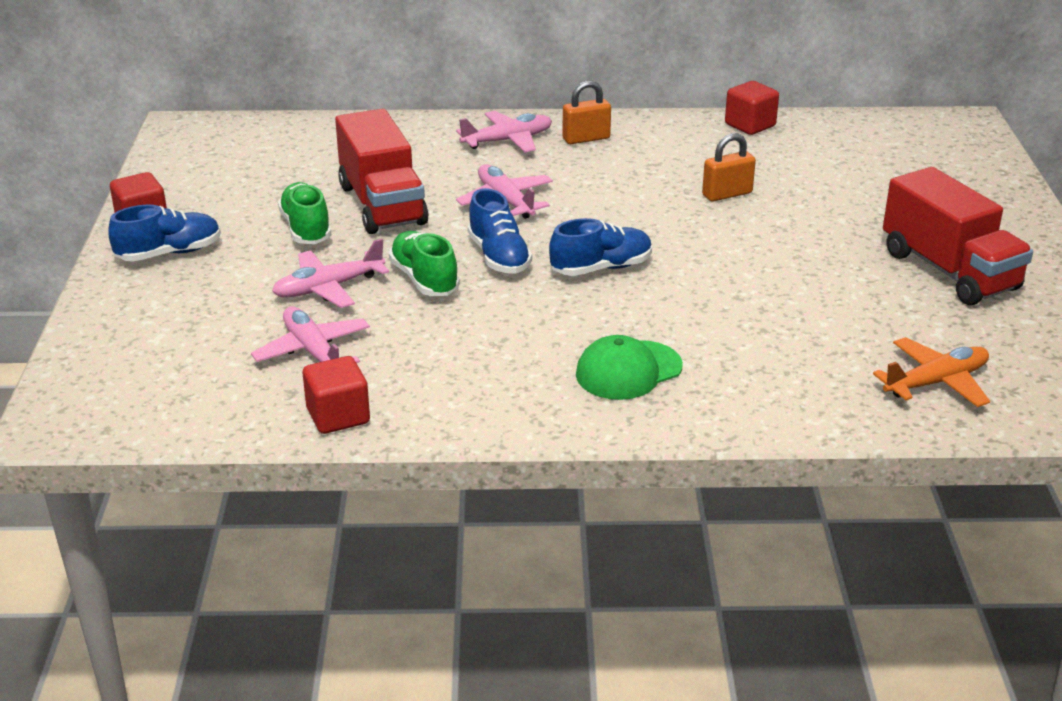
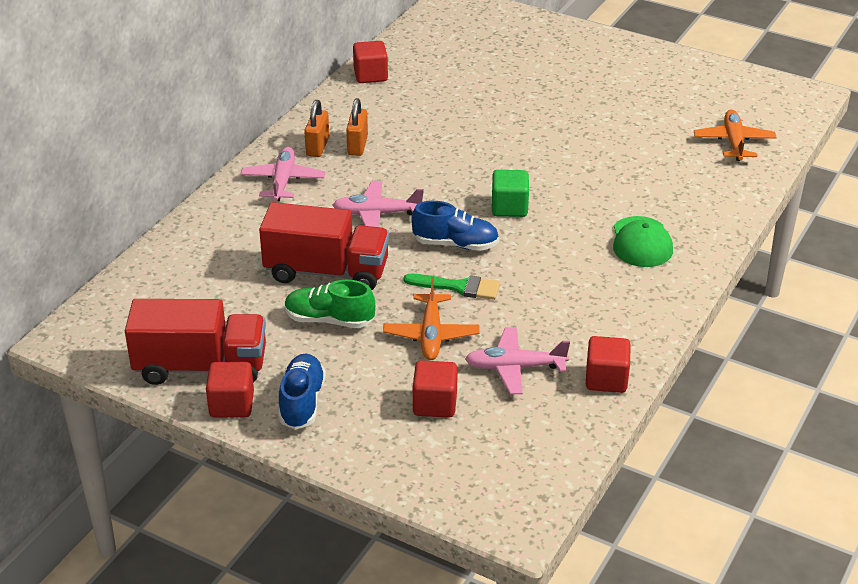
camera: 60 degrees left, 5 degrees up
pink plane [272,239,389,308] -> orange plane [383,277,480,360]
green shoe [389,231,460,296] -> green brush [404,274,500,300]
blue shoe [549,218,652,276] -> green cube [492,170,529,217]
orange padlock [702,133,756,201] -> orange padlock moved to [346,98,368,156]
red truck [883,167,1033,305] -> red truck moved to [125,299,266,385]
none -> red cube [413,360,458,418]

